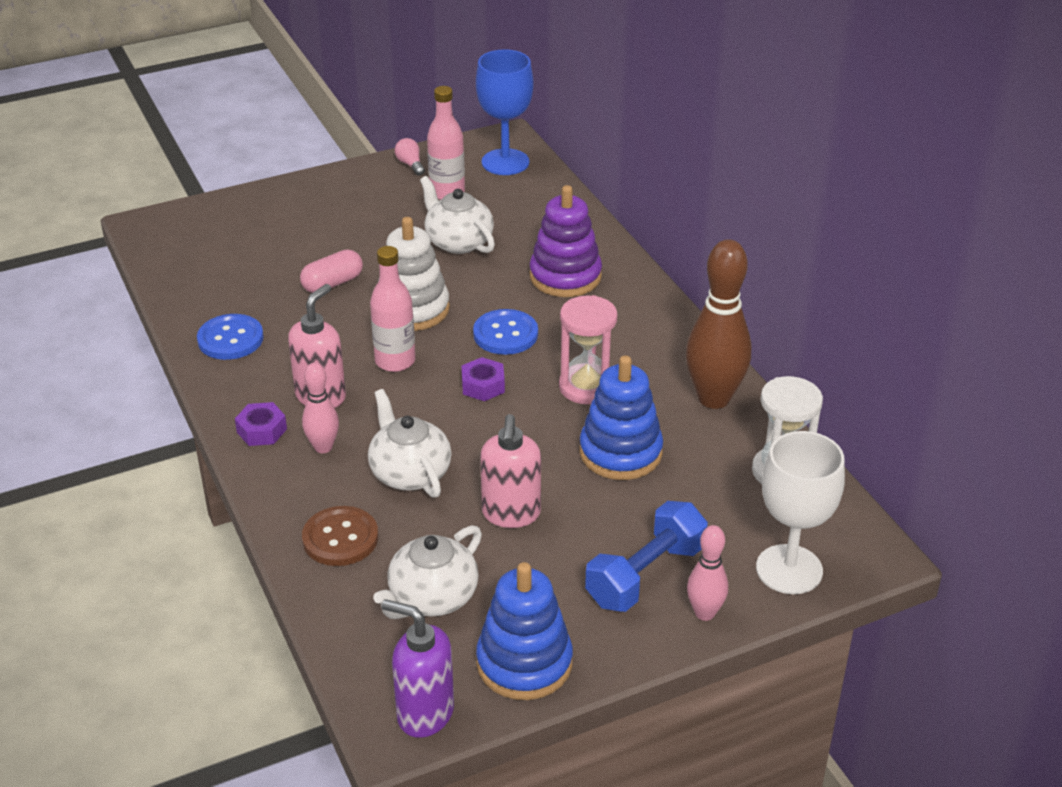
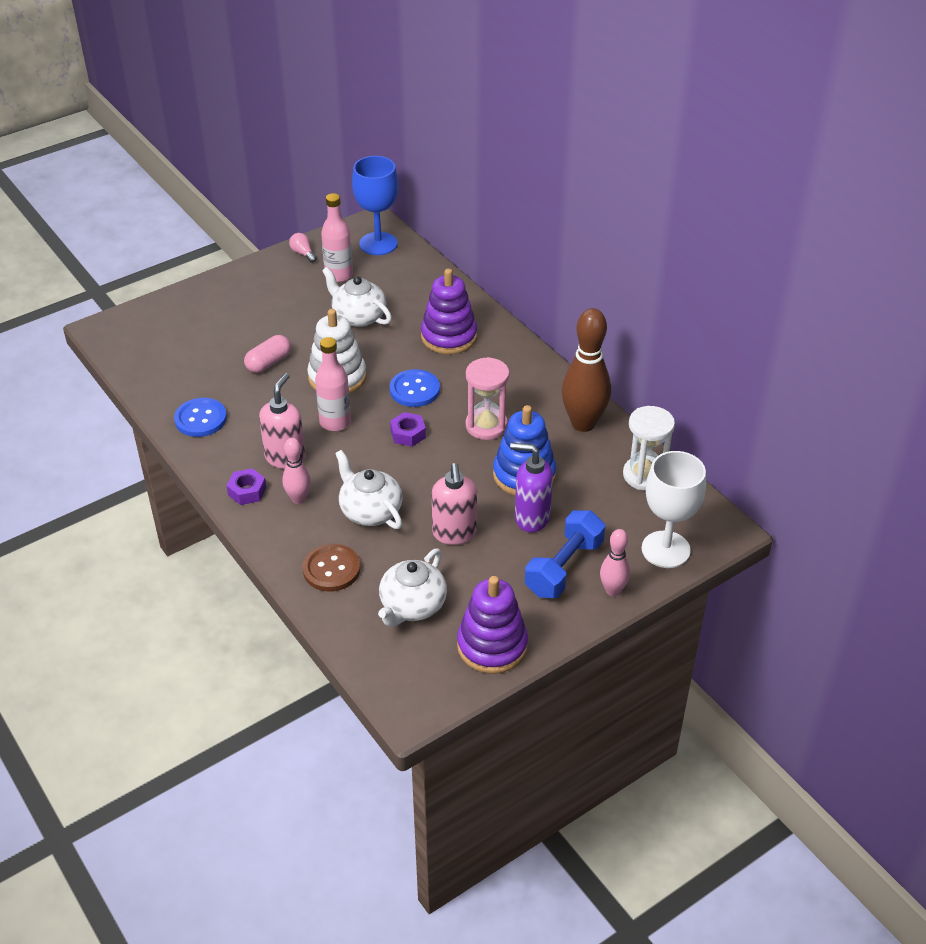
camera: 10 degrees left, 5 degrees up
purple soap dispenser [382,599,454,738] -> purple soap dispenser moved to [510,443,553,532]
blue stacking toy [476,562,573,700] -> purple stacking toy [457,576,528,674]

